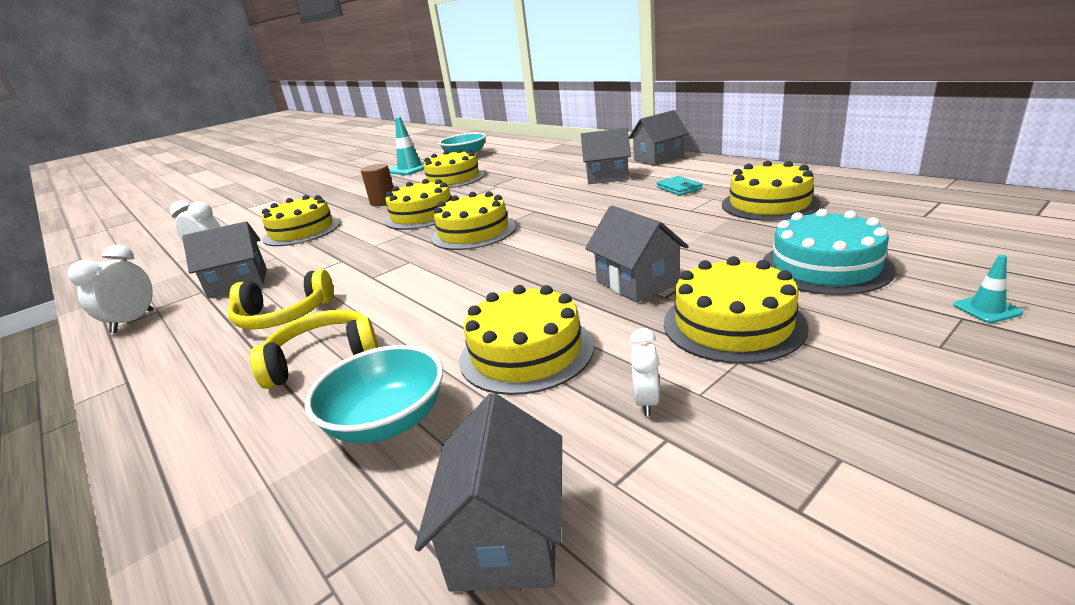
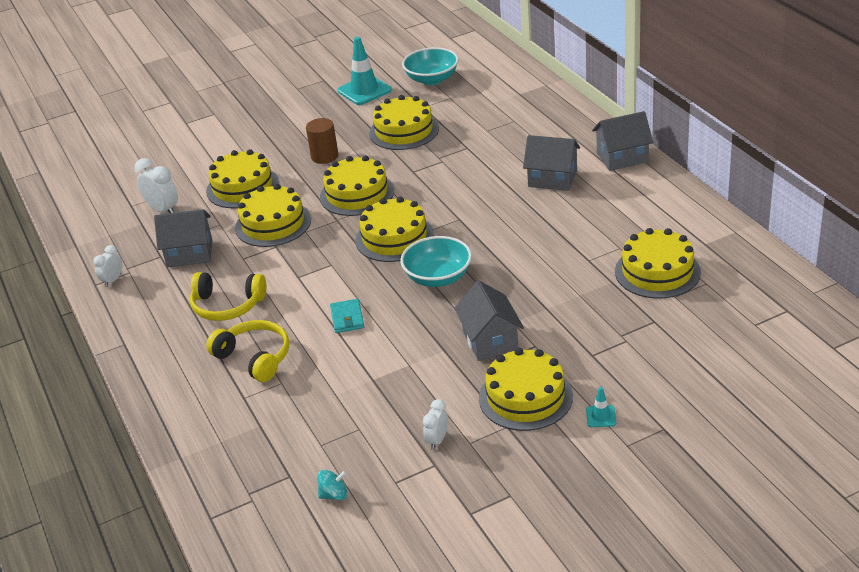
camera: 15 degrees right, 10 degrees up
white clock [68,245,153,333] -> white clock [93,245,122,287], size x0.62
yellow headphones [250,309,378,389] -> yellow headphones turned 45 degrees clockwise [206,320,289,382]
turquoise bowl [305,345,443,444] -> turquoise bowl moved to [400,236,472,287]
grey house [415,393,562,592] -> turquoise spinning top [317,470,347,500]
yellow cake [459,285,594,395] -> yellow cake moved to [235,184,311,247]
turquoise wallet [657,176,703,196] -> turquoise wallet moved to [330,299,364,333]
turquoise cake [763,209,896,295] -> none
turquoise traffic cone [953,255,1023,323] -> turquoise traffic cone moved to [586,387,616,427]

